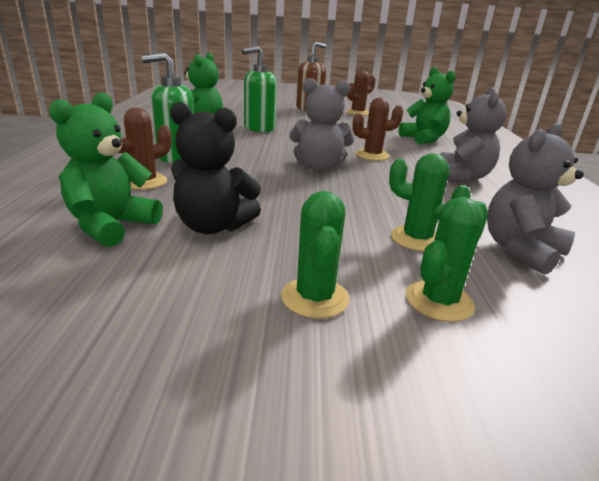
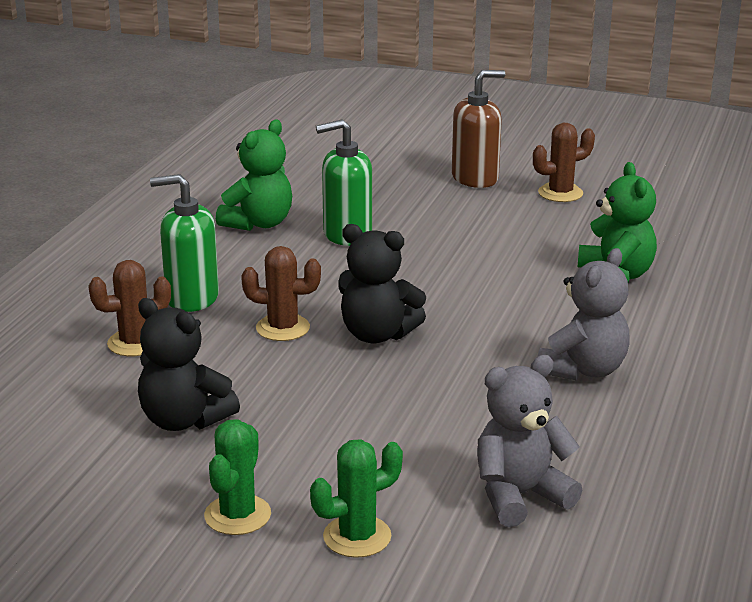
camera: 20 degrees right, 0 degrees up
green teddy bear [49,93,163,247] -> none
grey teddy bear [289,78,354,172] -> black teddy bear [338,224,426,343]
brown cactus [352,98,403,161] -> brown cactus moved to [241,246,321,341]
green cactus [389,153,471,252] -> none

